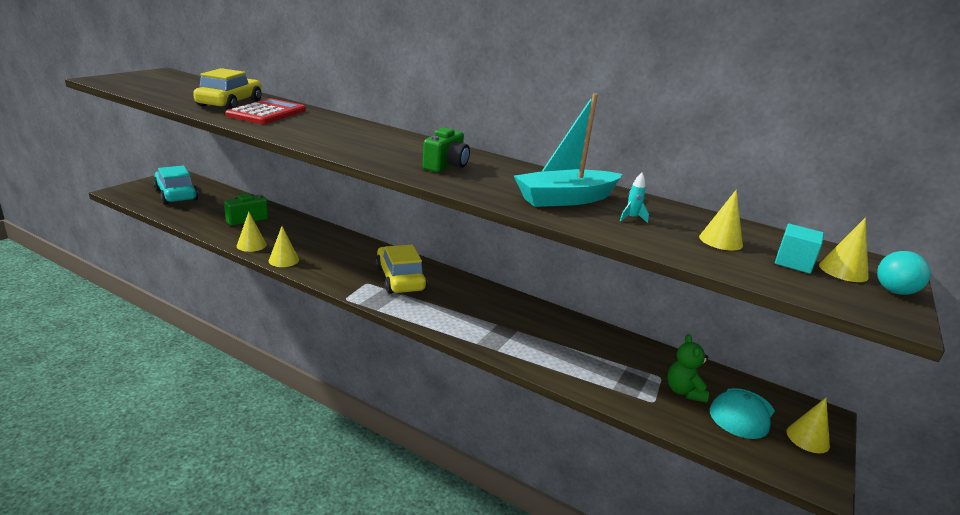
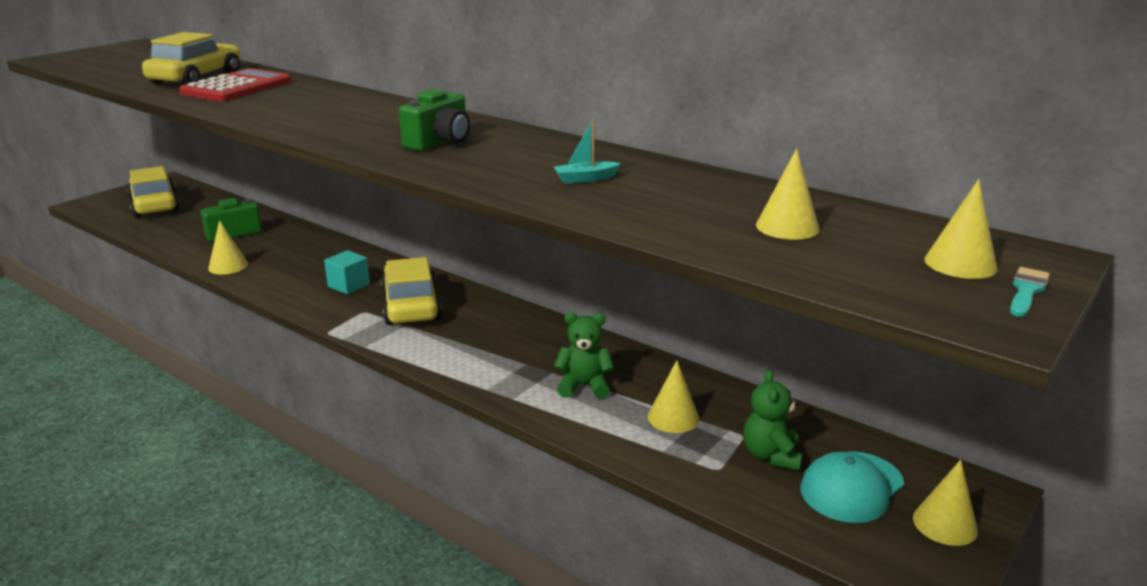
camera: 10 degrees right, 0 degrees up
turquoise car [153,165,198,204] -> yellow car [127,166,180,218]
yellow cone [269,226,299,267] -> yellow cone moved to [648,360,699,433]
turquoise boat [514,93,622,207] -> turquoise boat [554,119,621,184], size x0.40
turquoise rocket [620,173,649,223] -> none
turquoise cube [775,224,824,274] -> turquoise cube moved to [324,250,370,294]
turquoise ball [877,251,931,295] -> turquoise brush [1010,267,1050,317]
none -> green teddy bear [554,312,614,399]

